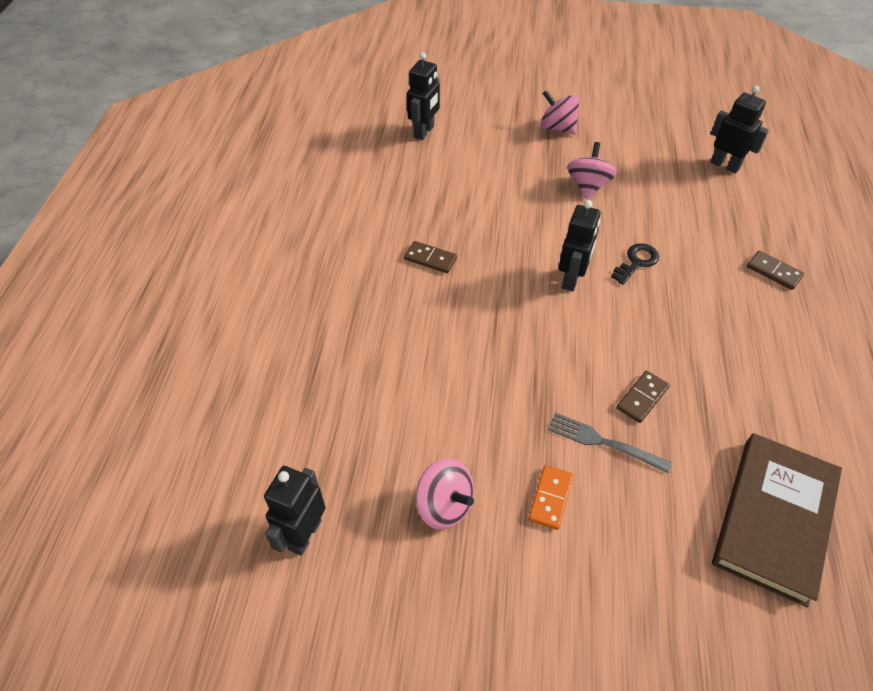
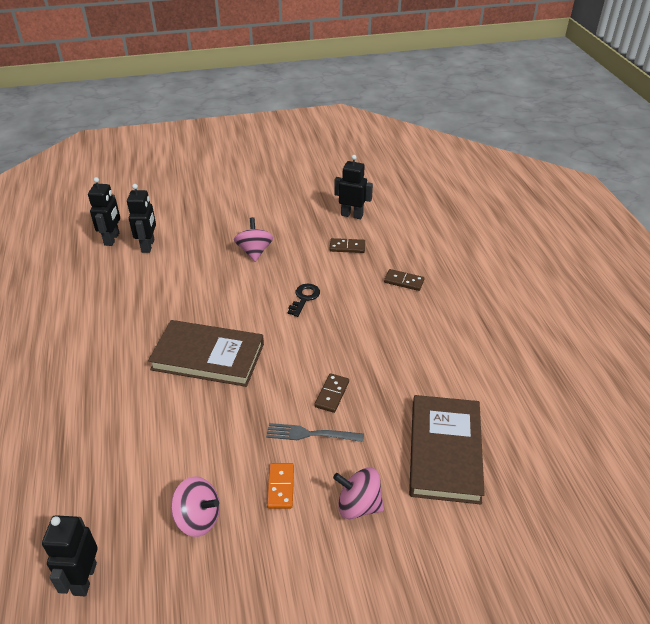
camera: 20 degrees left, 10 degrees down
brown domino [404,241,457,273] -> brown domino moved to [330,238,365,253]
pink spinning top [540,90,580,134] -> pink spinning top moved to [333,467,384,519]
black robot [559,200,601,292] -> black robot moved to [127,184,156,253]
none -> brown book [148,320,264,387]

